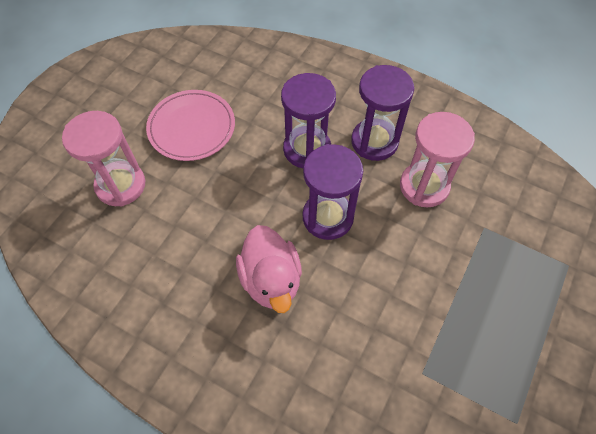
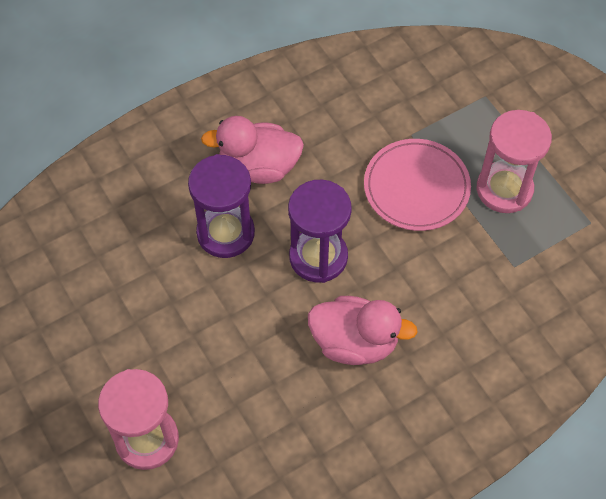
camera: 60 degrees left, 0 degrees up
pink plate [146,90,235,161] -> pink plate moved to [364,139,471,231]
purple hourglass [351,65,414,161] -> pink duck [201,116,304,184]
pink hourglass [400,112,475,208] -> pink hourglass moved to [476,110,552,213]

